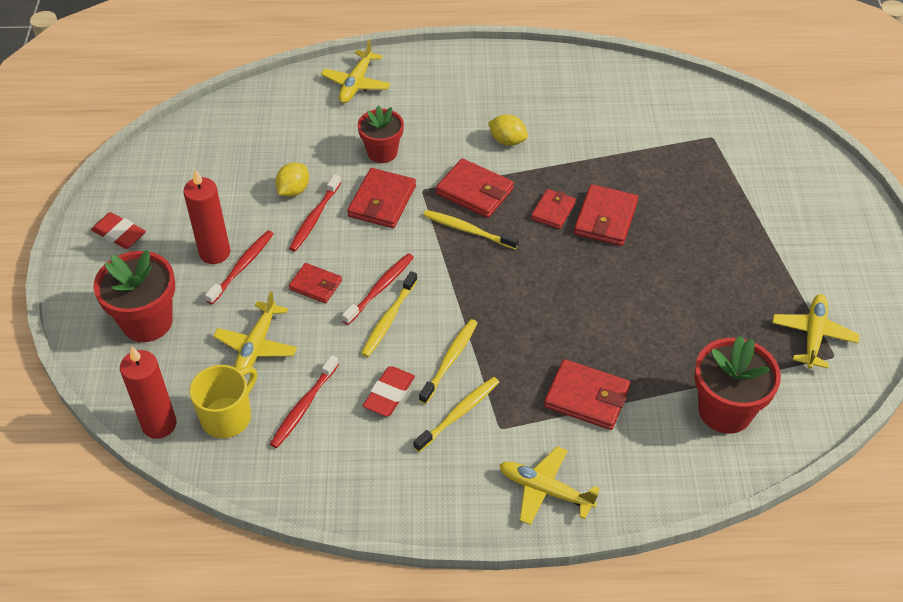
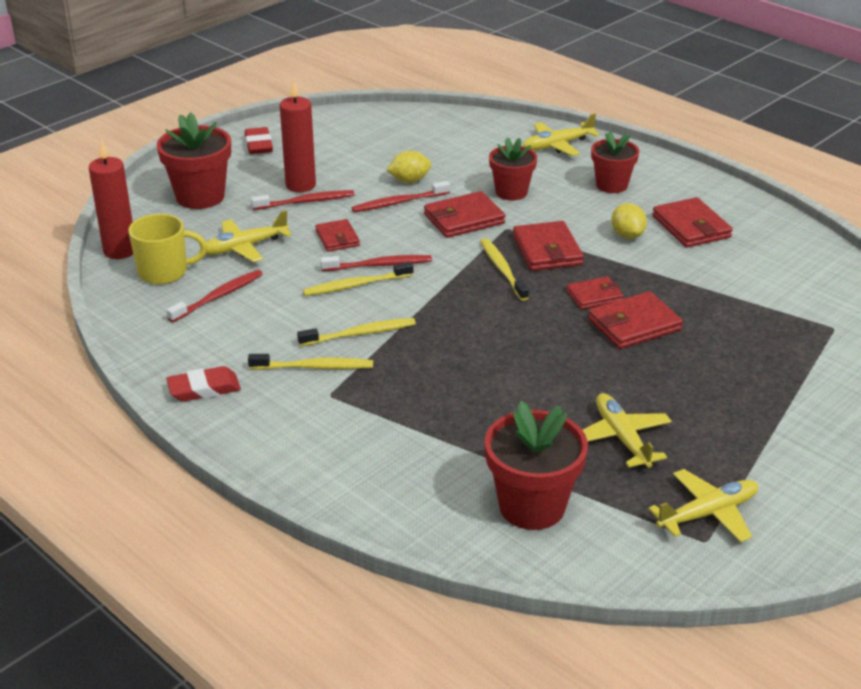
camera: 45 degrees right, 15 degrees down
red toothbrush [270,355,339,448] -> red toothbrush turned 150 degrees clockwise [166,270,263,322]
red eraser [363,366,415,416] -> red eraser moved to [166,366,241,402]
yellow plane [499,446,600,525] -> yellow plane moved to [582,393,672,468]
red wallet [544,359,630,430] -> red wallet moved to [652,197,733,248]
none -> red flower pot [591,131,639,193]

